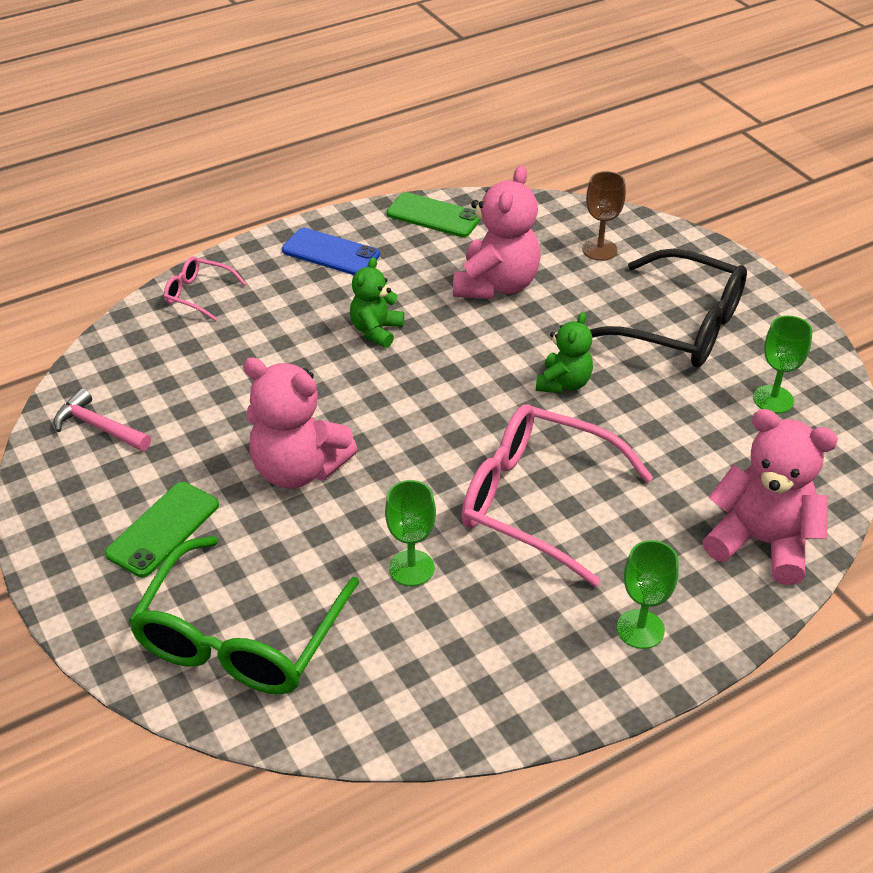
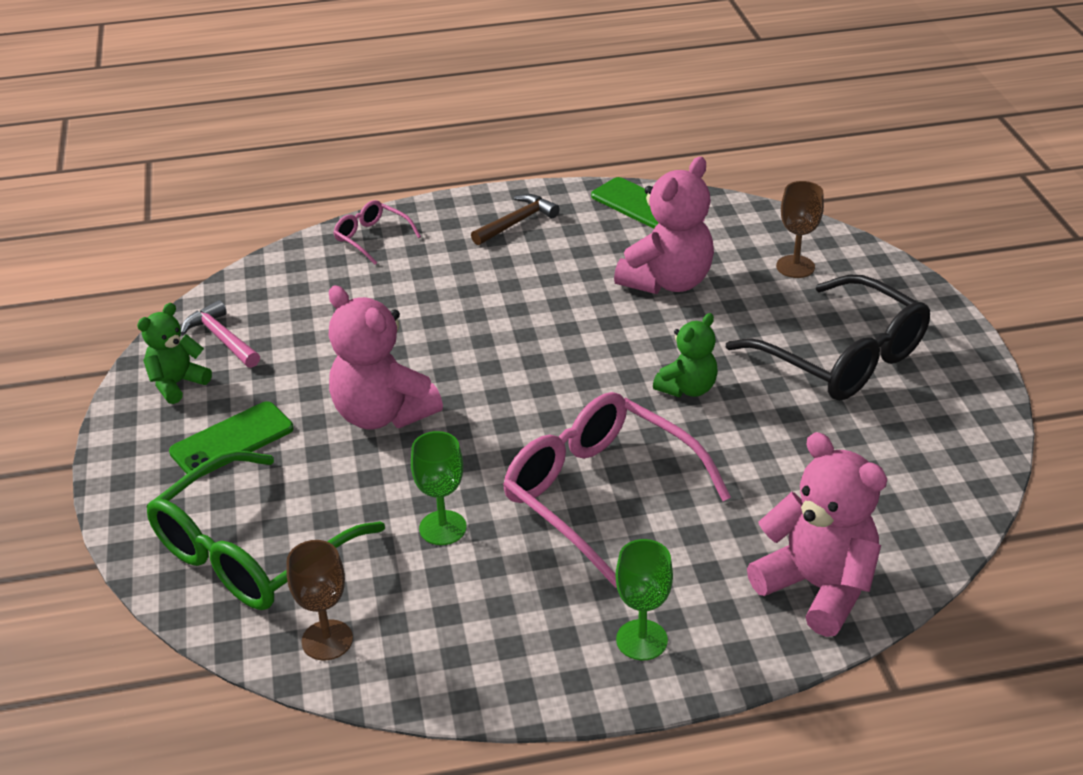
camera: 20 degrees right, 5 degrees down
blue phone [282,228,380,275] -> brown hammer [471,194,560,245]
green teddy bear [350,257,404,348] -> green teddy bear moved to [137,303,212,404]
green goblet [753,316,812,414] -> none
none -> brown goblet [287,540,353,661]

